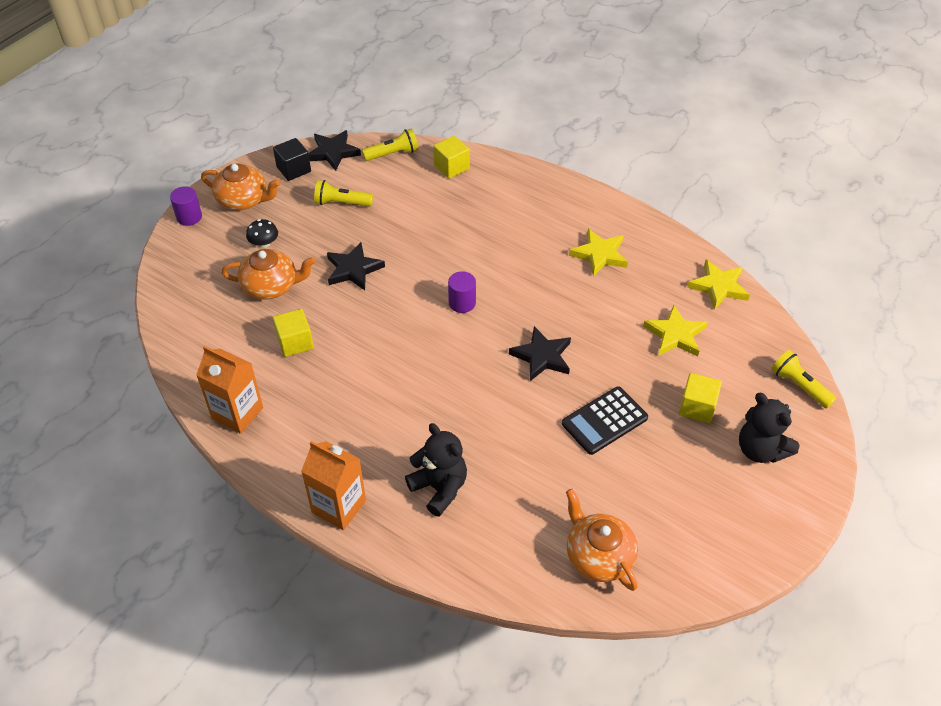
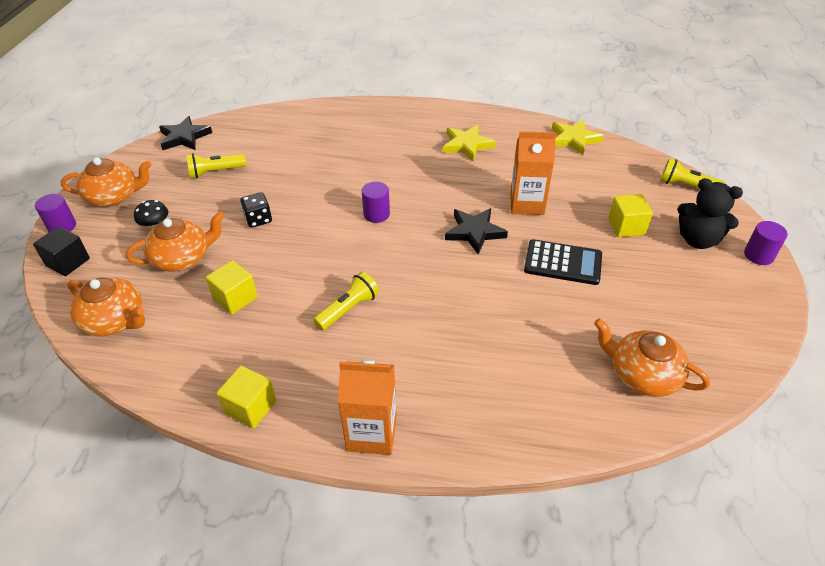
camera: 25 degrees left, 5 degrees down
orange carton [196,346,263,434] -> orange carton moved to [510,131,556,215]
black cube [273,138,311,181] -> black cube moved to [33,226,90,276]
black star [327,242,385,290] -> black dice [240,192,272,228]
yellow flashlight [362,128,418,161] -> yellow flashlight moved to [313,272,379,331]
black teddy bear [405,423,467,517] -> none
yellow cube [433,136,470,179] -> yellow cube moved to [216,366,276,428]
black calculator [562,386,648,455] -> black calculator turned 105 degrees counterclockwise [524,239,602,285]
yellow star [643,305,708,356] -> none
none -> orange teapot [67,277,145,336]
none -> purple cylinder [744,221,788,265]

